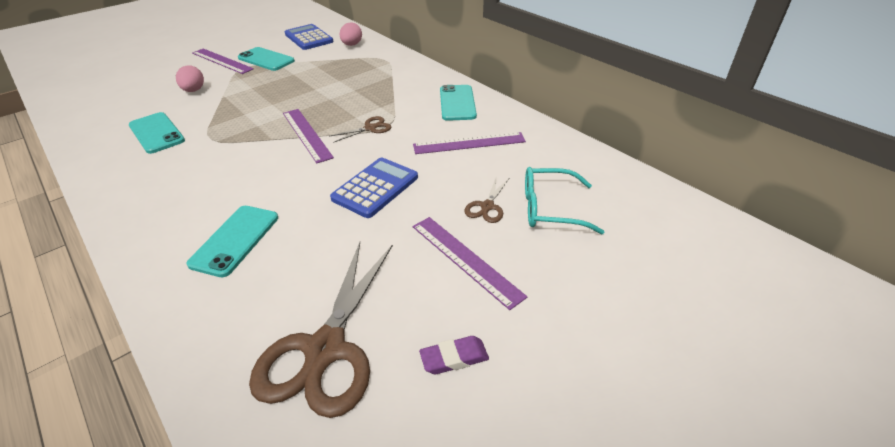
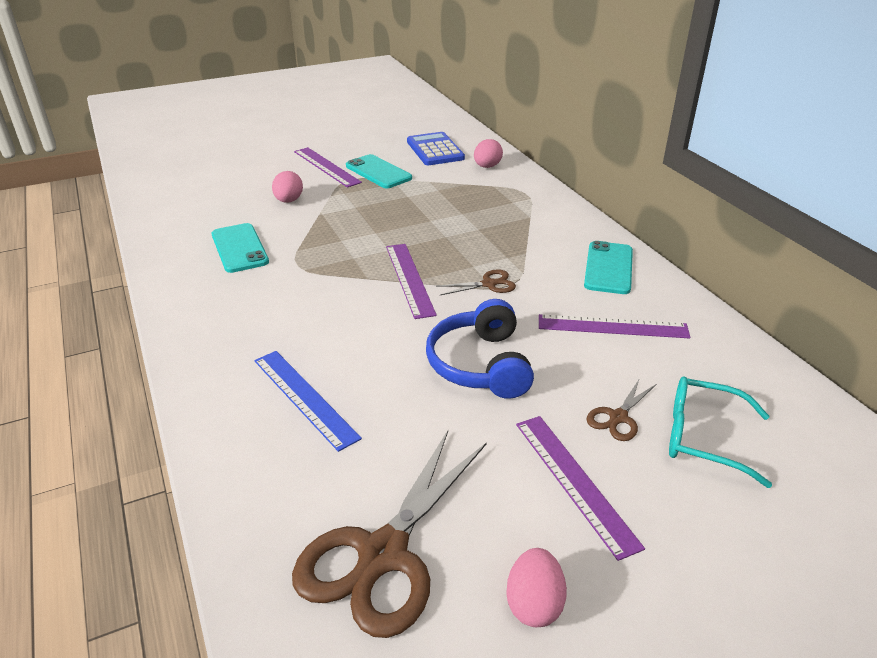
camera: 15 degrees right, 5 degrees down
turquoise phone [187,206,278,277] -> blue ruler [254,351,362,452]
blue calculator [330,158,418,218] -> blue headphones [426,299,534,399]
purple eraser [419,336,489,374] -> pink egg [506,548,567,627]

